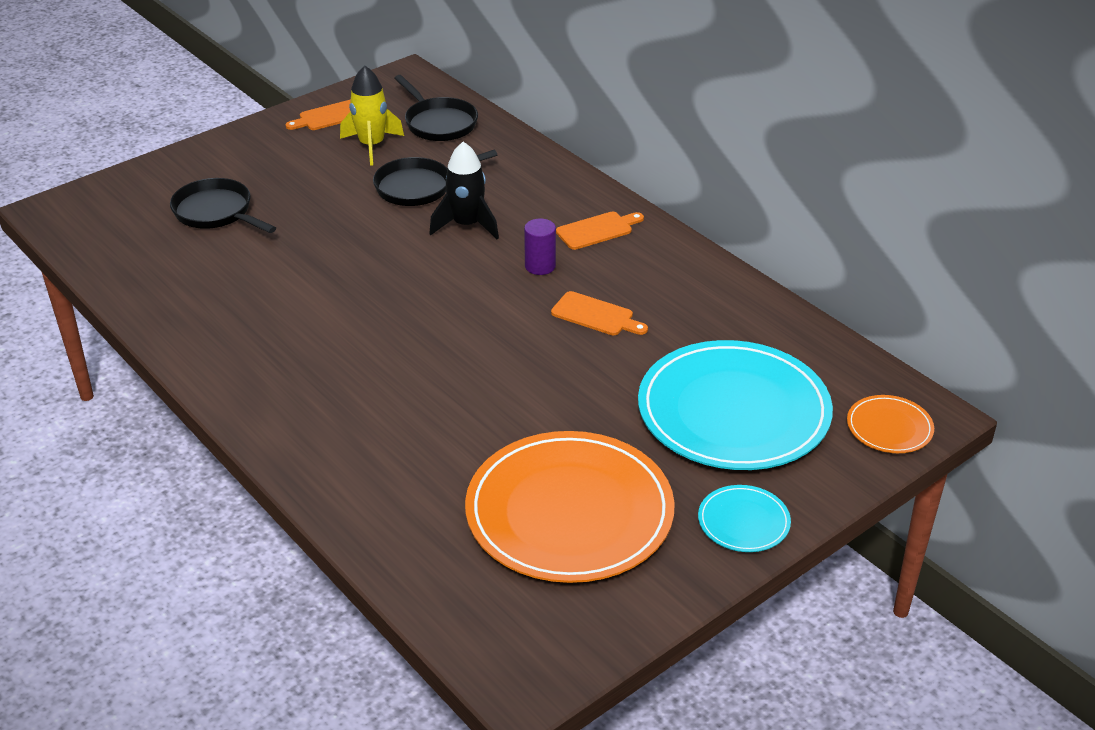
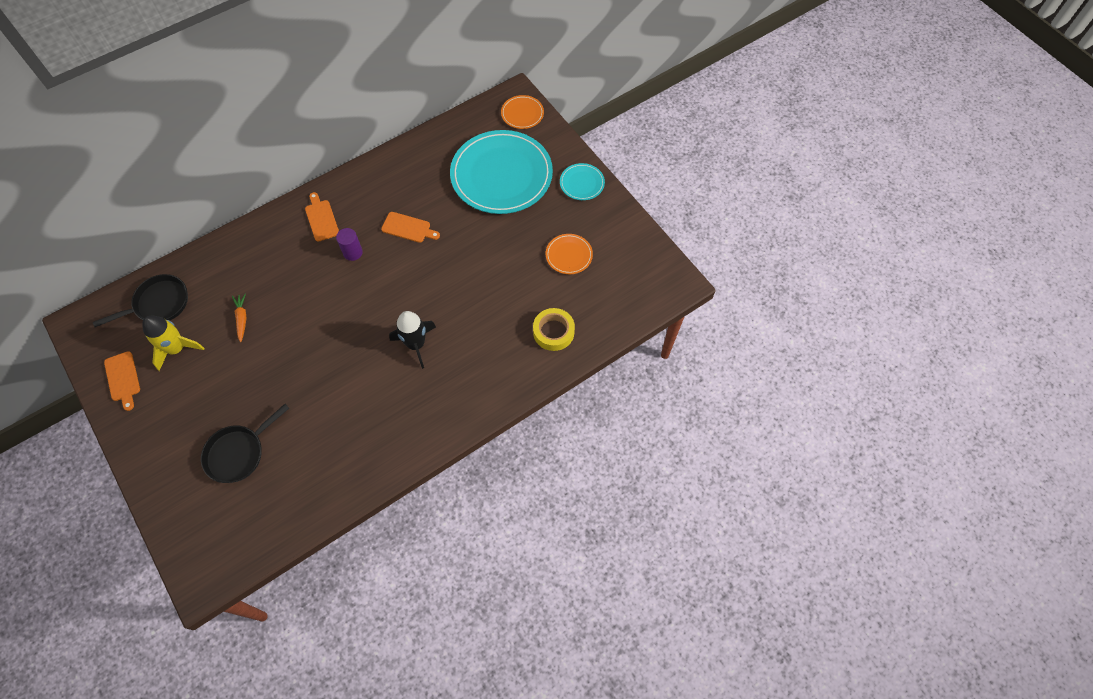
camera: 85 degrees left, 25 degrees up
black pan [373,150,497,206] -> orange carrot [232,294,246,342]
black rocket [429,142,499,239] -> black rocket moved to [389,311,436,369]
orange plate [465,431,675,583] -> orange plate [546,234,593,274], size x0.44
orange cutting board [551,291,648,335] -> orange cutting board turned 75 degrees clockwise [381,212,440,243]
none -> yellow tape [533,308,575,351]

